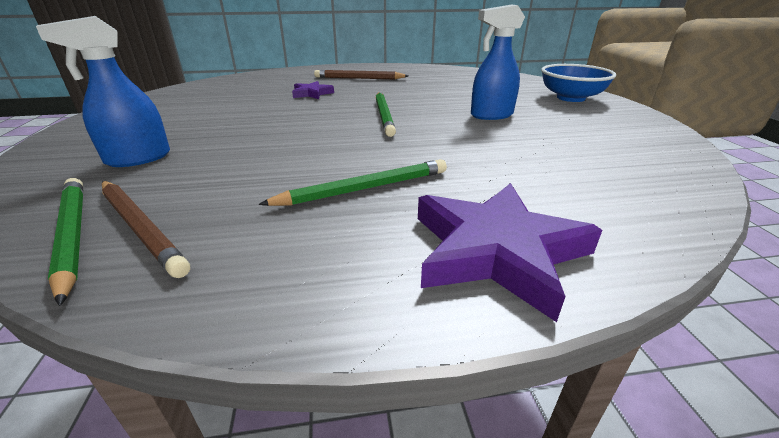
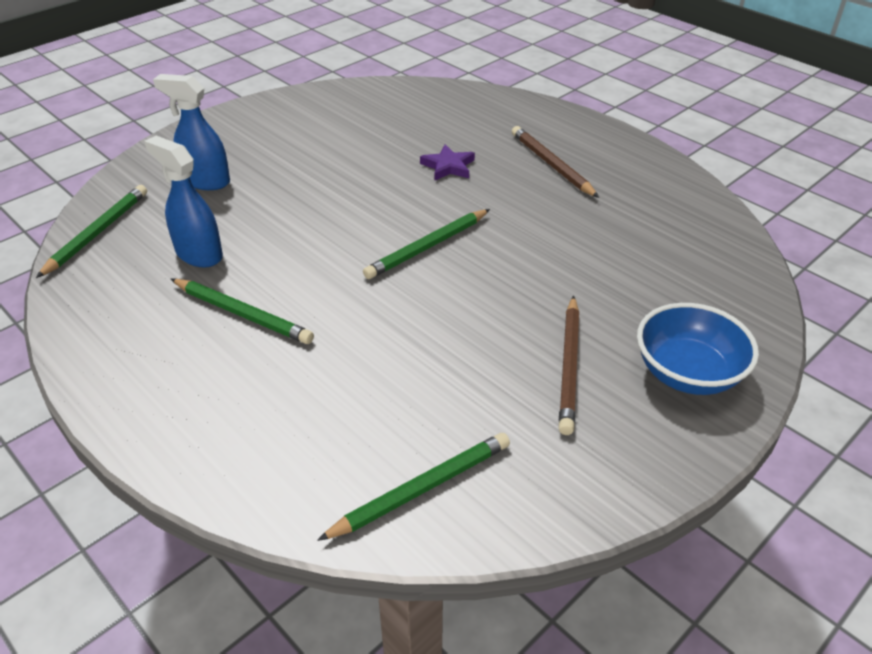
camera: 55 degrees right, 10 degrees up
brown pencil [102,181,190,278] -> brown pencil moved to [559,296,579,435]
purple star [418,183,602,322] -> none
blue spray bottle [471,4,525,120] -> blue spray bottle moved to [144,136,223,267]
none -> green pencil [317,433,510,541]

